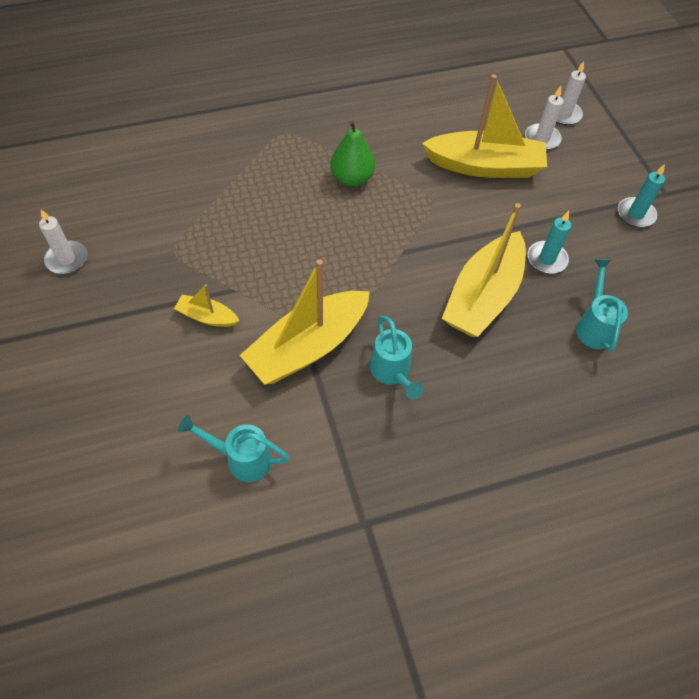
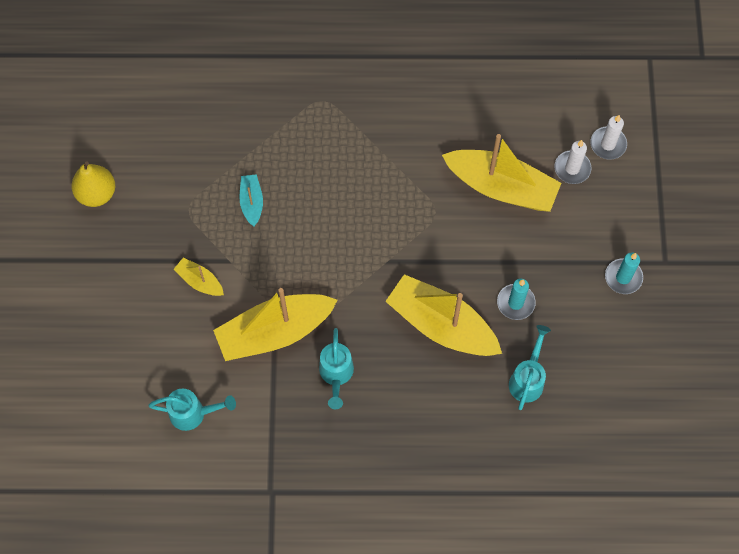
camera: 20 degrees right, 10 degrees up
white candle [39,209,87,274] -> yellow pear [72,161,115,207]
turquoise watering can [178,415,289,482] -> turquoise watering can turned 150 degrees clockwise [148,389,236,431]
green pear [330,121,375,187] -> none
yellow boat [442,203,526,337] -> yellow boat turned 75 degrees clockwise [385,274,502,356]
none -> turquoise boat [239,174,263,227]

